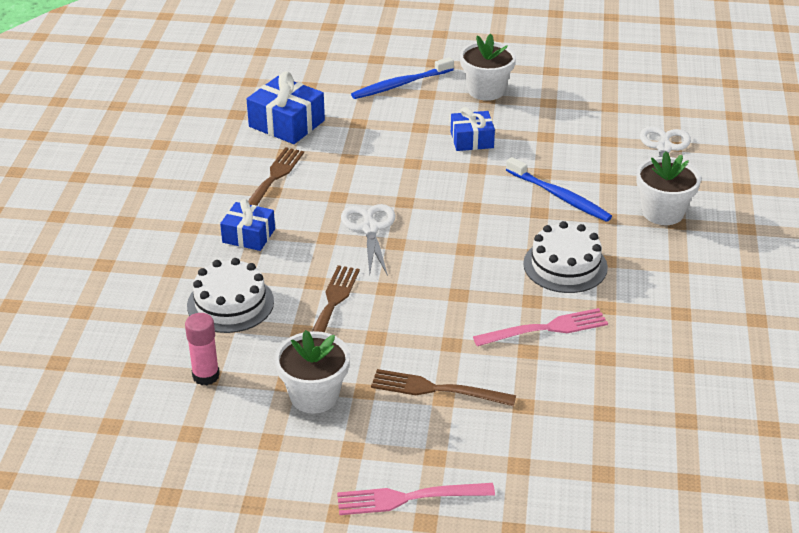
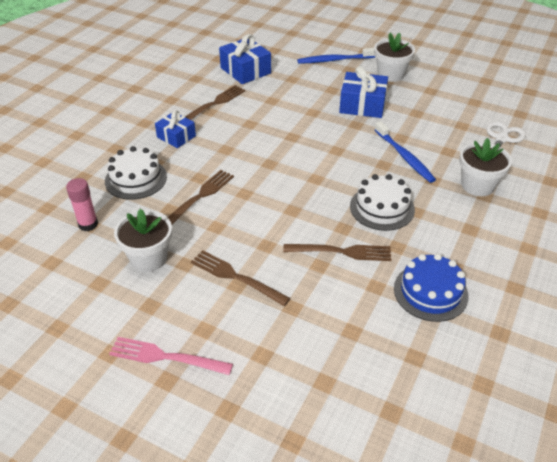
camera: 20 degrees right, 5 degrees up
white scissors [341,204,395,276] -> none
blue gift [451,107,495,151] -> blue gift [339,66,388,118], size x1.53
pink fork [473,308,608,346] -> brown fork [283,244,391,261]
none -> blue cake [394,254,468,322]

